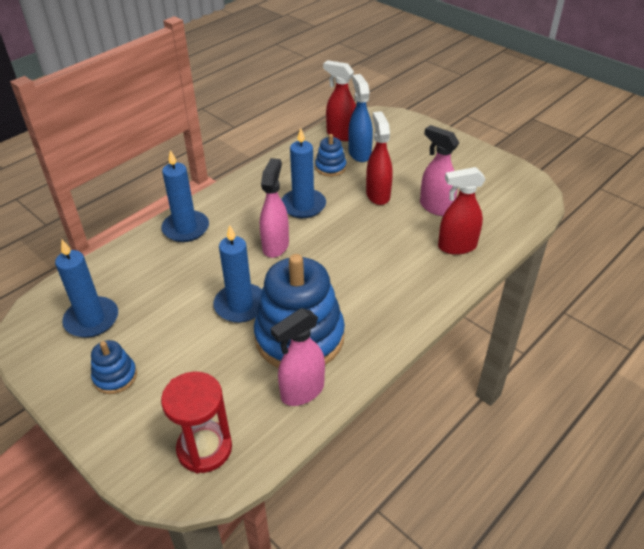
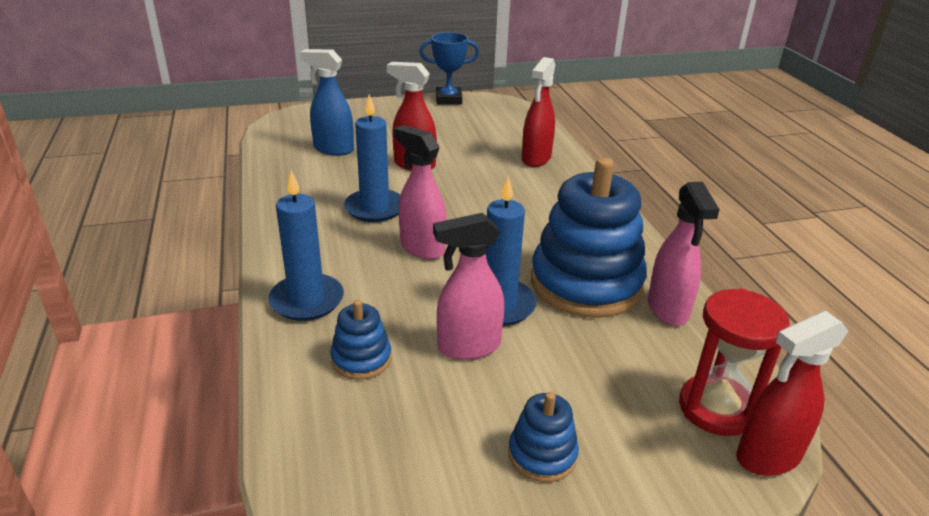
camera: 60 degrees left, 10 degrees down
blue candle [55,240,118,338] -> none
blue stacking toy [315,134,346,177] -> blue stacking toy moved to [330,300,391,380]
red spray bottle [323,60,356,141] -> red spray bottle moved to [736,311,848,476]
pink spray bottle [420,125,459,216] -> pink spray bottle moved to [433,213,504,360]
none -> blue trophy [420,32,479,105]

